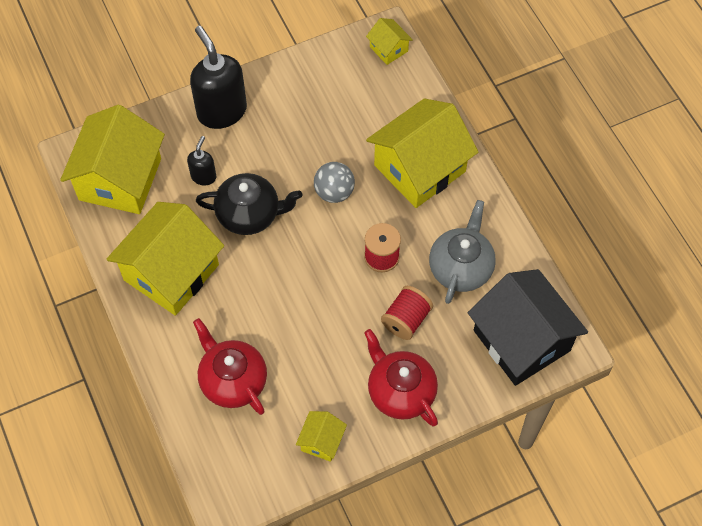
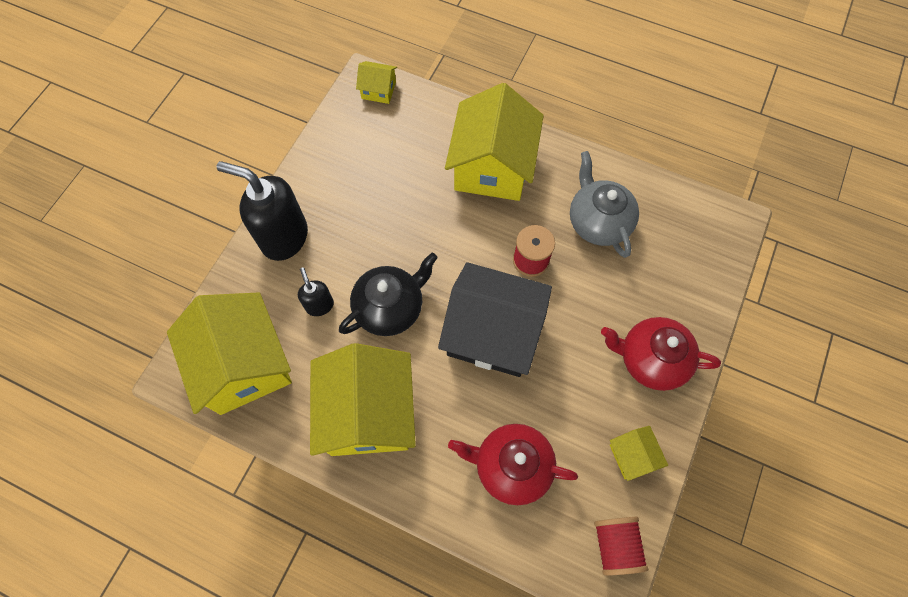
camera: 40 degrees left, 5 degrees up
grey ball [314,162,355,203] -> none
red spool [381,286,433,340] -> red spool moved to [594,517,648,576]
black house [468,269,588,386] -> black house moved to [438,262,552,377]

